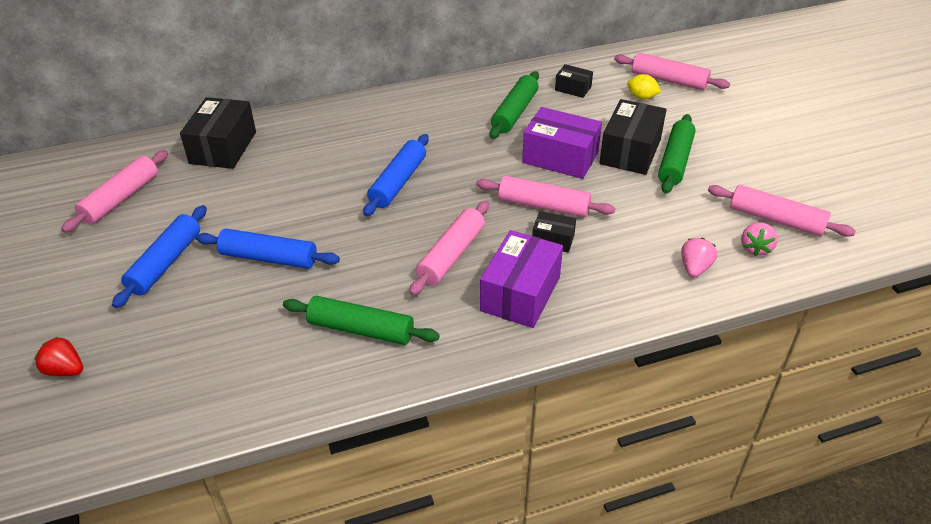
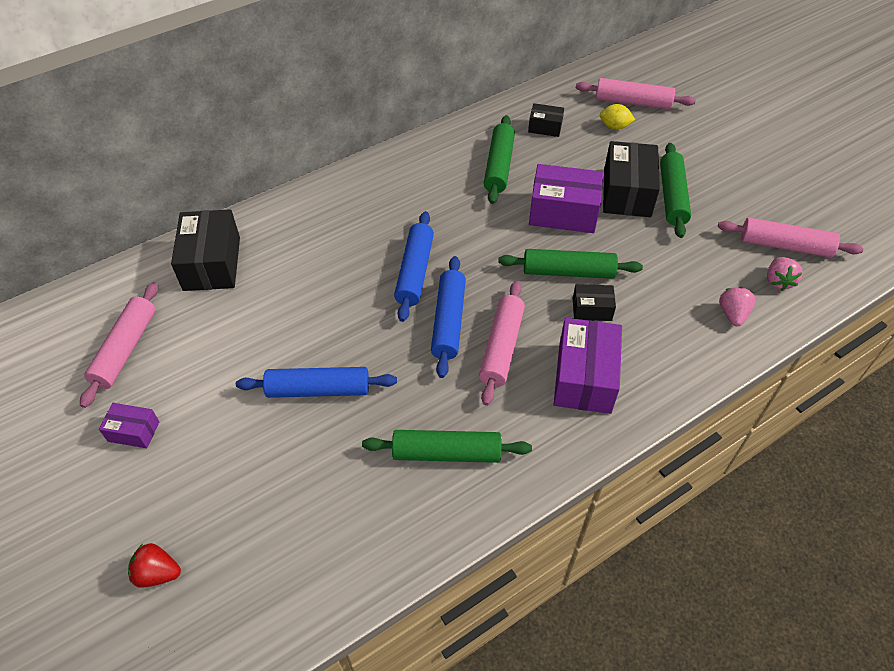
camera: 15 degrees left, 10 degrees up
blue rolling pin [112,205,207,308] -> blue rolling pin moved to [431,256,466,378]
pink rolling pin [476,176,615,217] -> green rolling pin [498,249,643,279]
none -> purple box [99,403,159,448]

